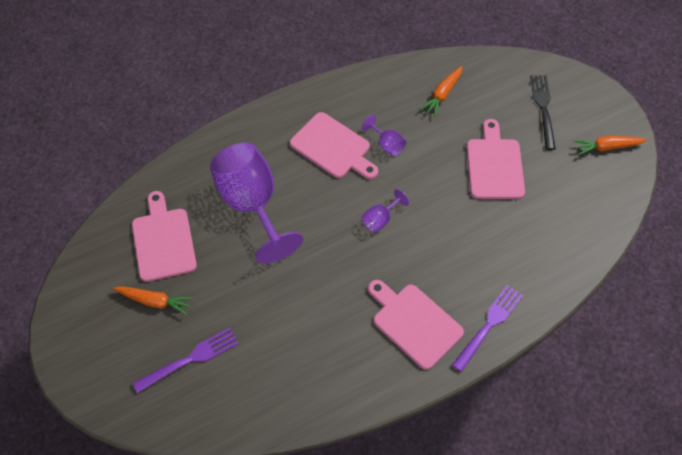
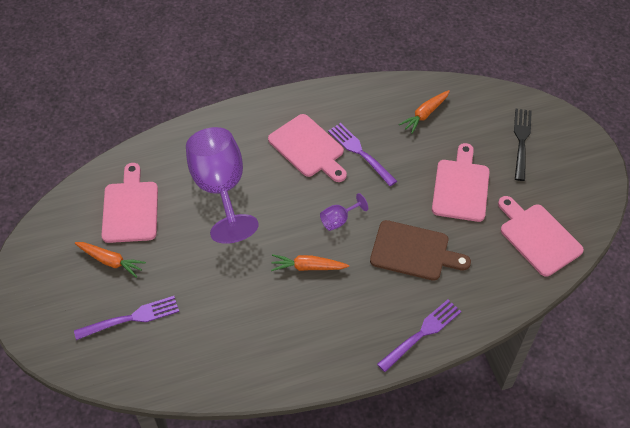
camera: 10 degrees right, 5 degrees down
purple goblet [362,115,406,156] -> purple fork [328,123,397,186]
pink cutting board [368,280,464,370] -> pink cutting board moved to [498,196,584,277]
orange carrot [573,135,647,156] -> orange carrot moved to [271,254,349,271]
none -> brown cutting board [370,220,471,281]

